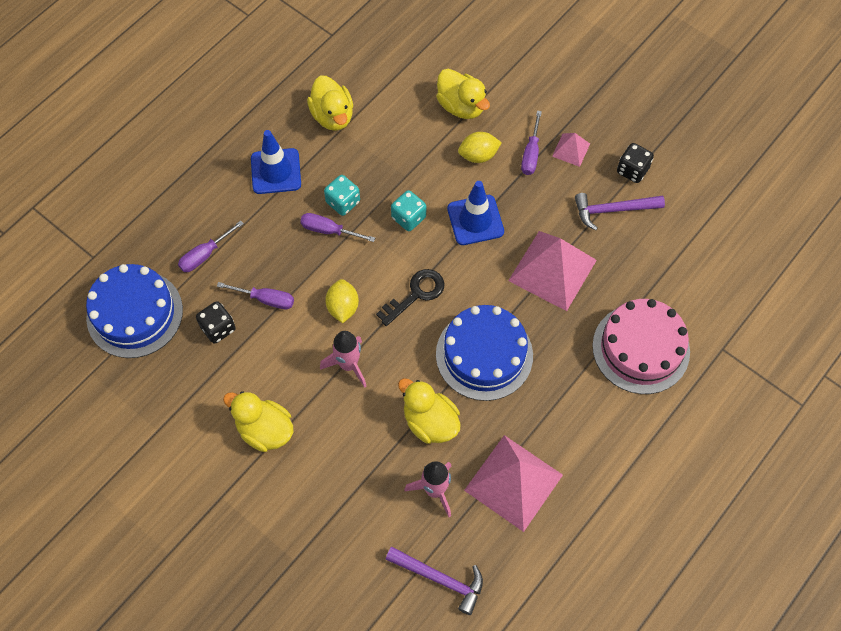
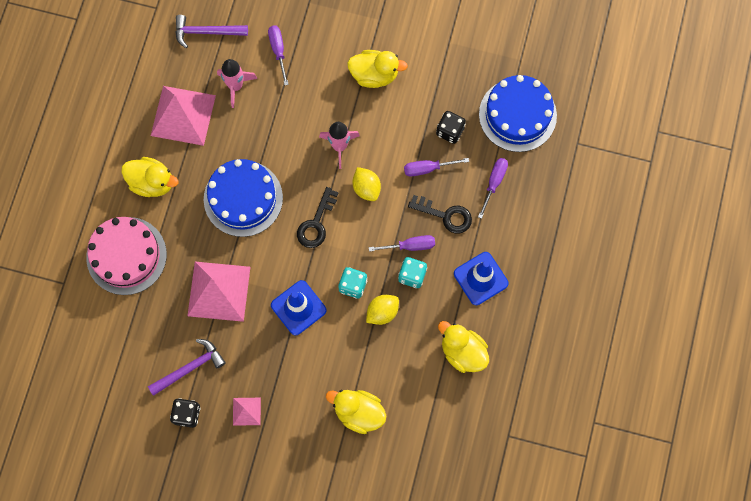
camera: 155 degrees right, 10 degrees up
yellow duck [398,378,460,444] -> yellow duck moved to [121,157,178,197]
yellow lemon [458,132,502,163] -> yellow lemon moved to [366,295,399,325]
purple screwdriver [521,111,542,175] -> purple screwdriver moved to [268,25,289,85]
none -> black key [408,195,472,234]

